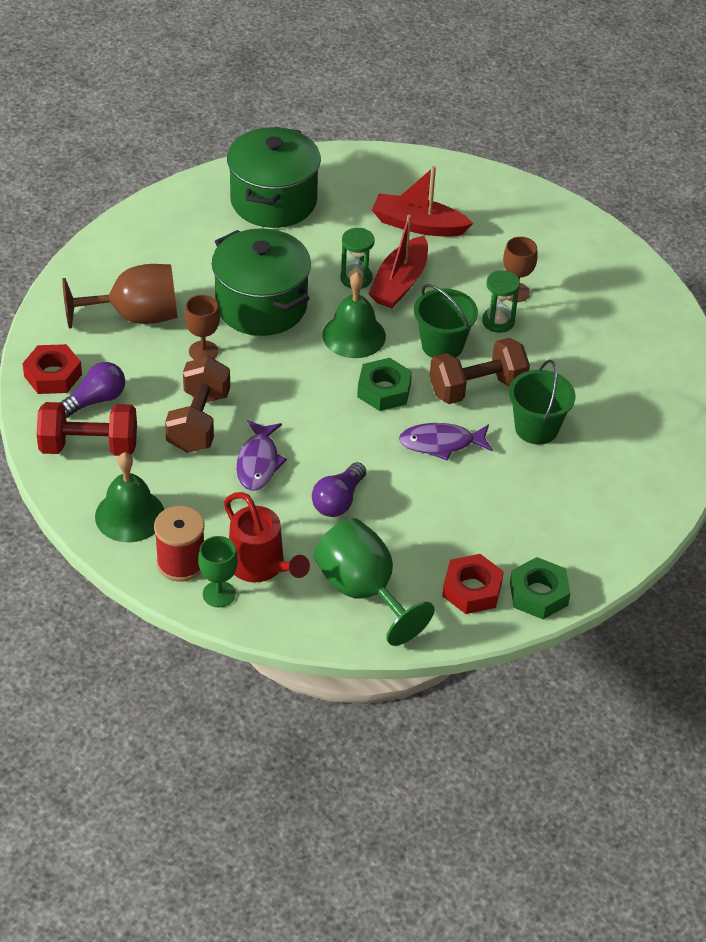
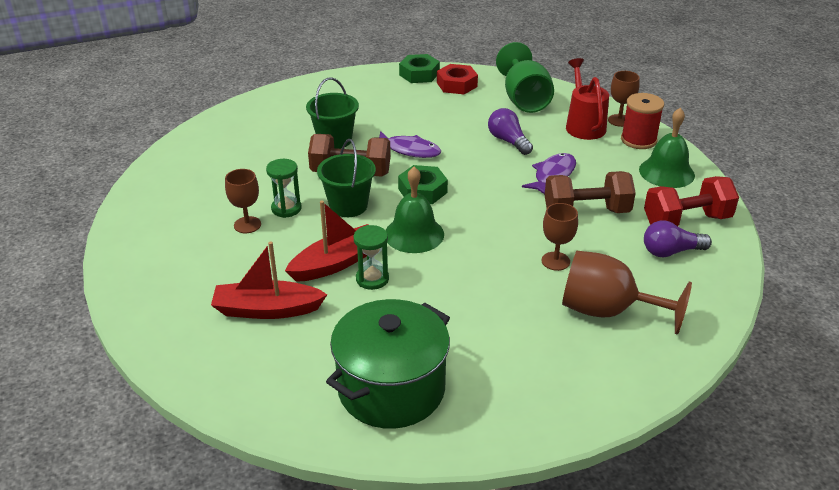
camera: 150 degrees left, 10 degrees down
red nut [22,344,82,394] -> none
red dumbbell [36,402,137,456] -> red dumbbell turned 45 degrees counterclockwise [644,176,739,226]
brown dumbbell [165,356,230,453] -> brown dumbbell turned 45 degrees clockwise [545,171,636,213]
green goblet [198,536,238,607] -> brown goblet [608,71,639,127]
green pot [212,228,311,336] -> none
purple light bulb [312,462,366,517] -> purple light bulb turned 90 degrees counterclockwise [488,108,533,155]
red boat [372,166,473,237] -> red boat turned 135 degrees clockwise [211,241,328,319]

